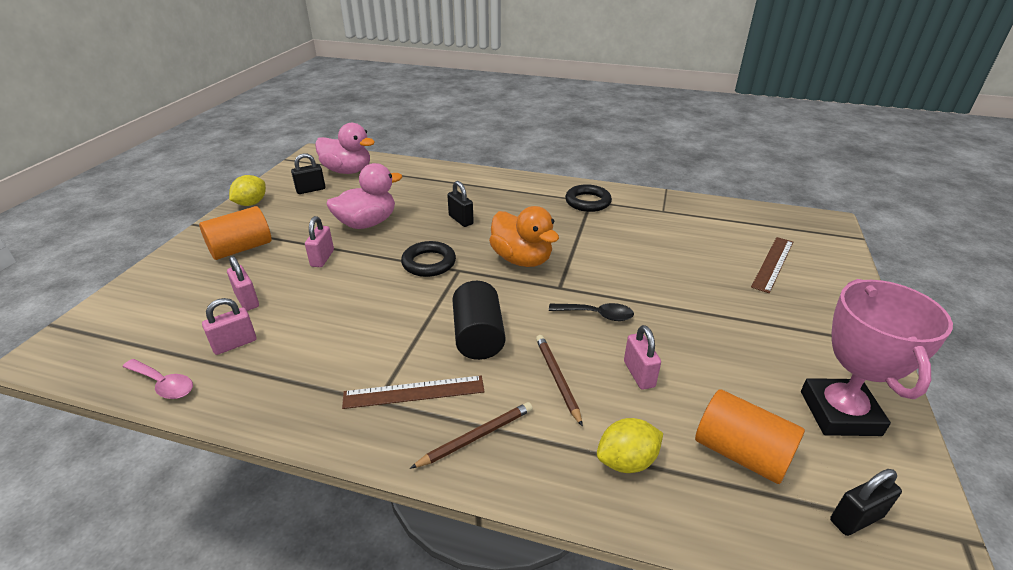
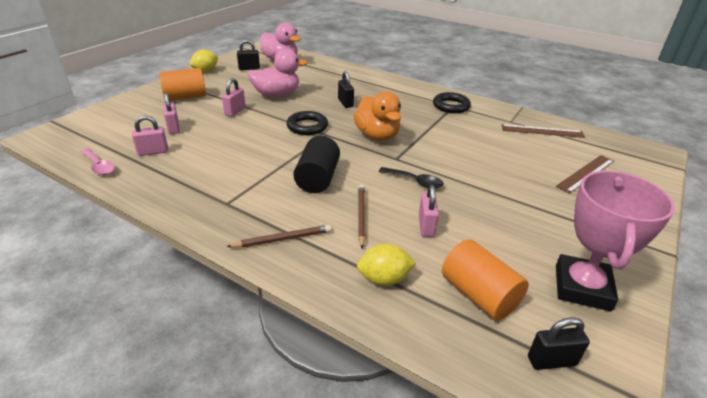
camera: 15 degrees right, 0 degrees up
brown ruler [342,376,484,409] -> brown ruler moved to [502,124,585,138]

